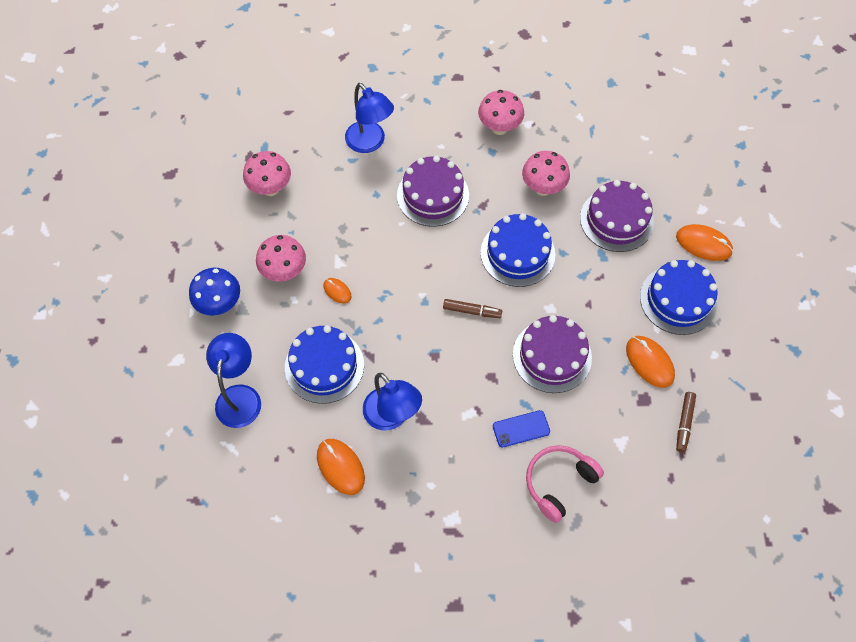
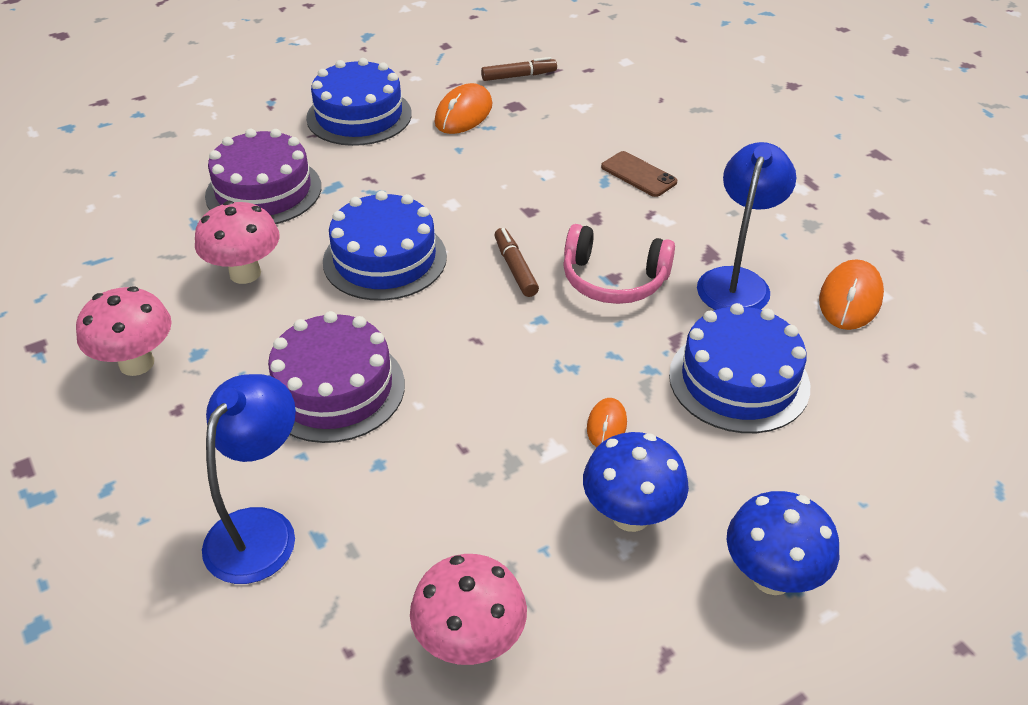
camera: 120 degrees left, 20 degrees down
blue lamp [206,333,261,428] -> none
pink mushroom [256,235,306,282] -> blue mushroom [583,432,689,532]
blue phone [493,410,550,448] -> brown phone [601,151,677,197]
purple cake [513,315,592,393] -> none
pink headphones [526,445,604,523] -> pink headphones moved to [563,224,675,304]
orange mouse [676,224,733,261] -> none

